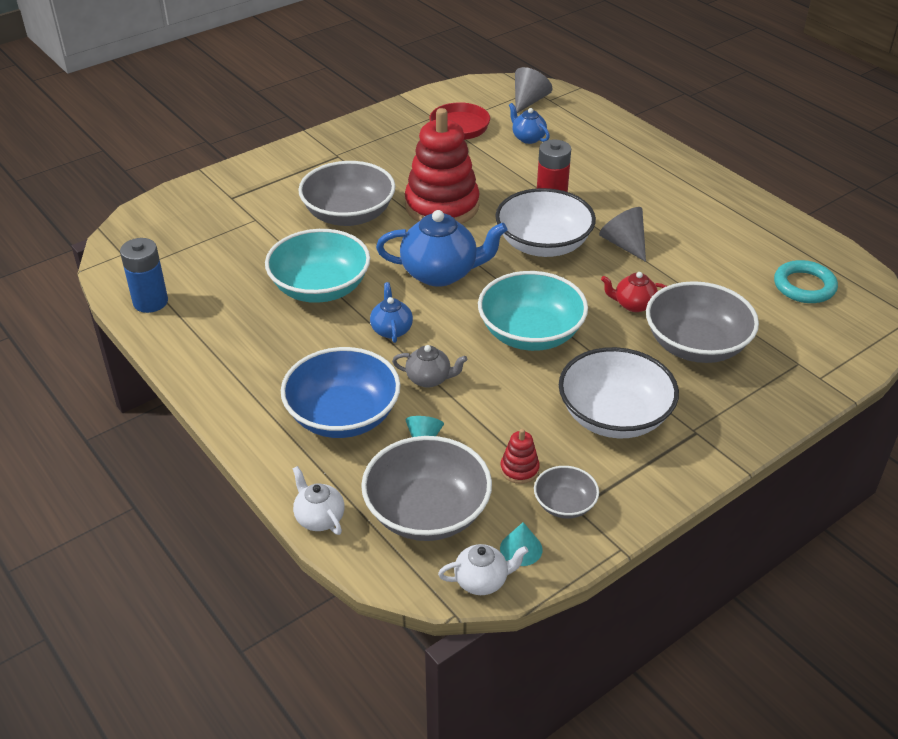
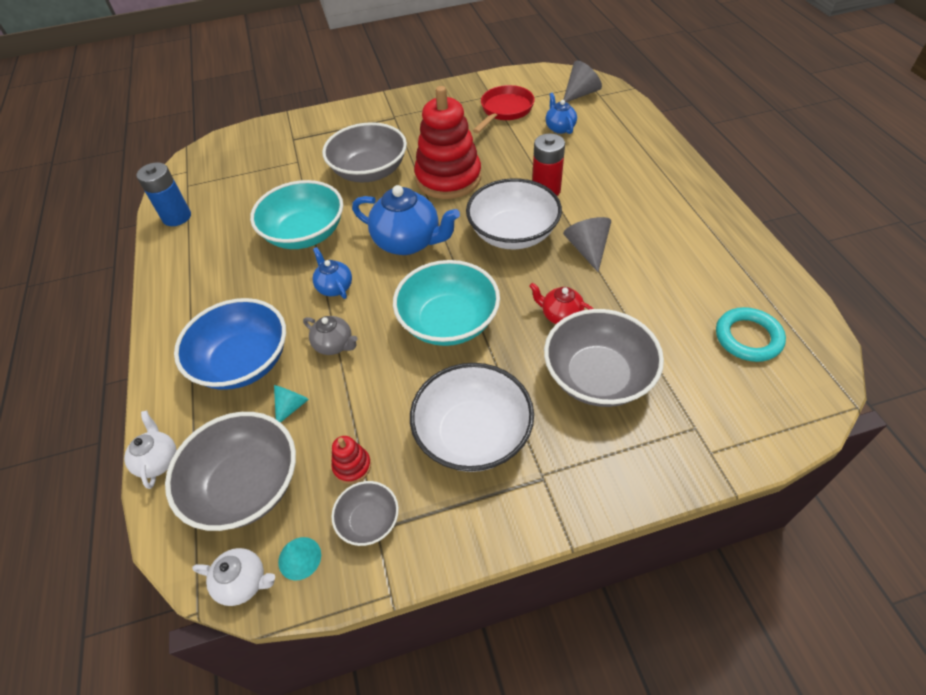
camera: 25 degrees right, 10 degrees up
blue teapot [370,282,413,343] -> blue teapot turned 45 degrees counterclockwise [313,247,352,299]

